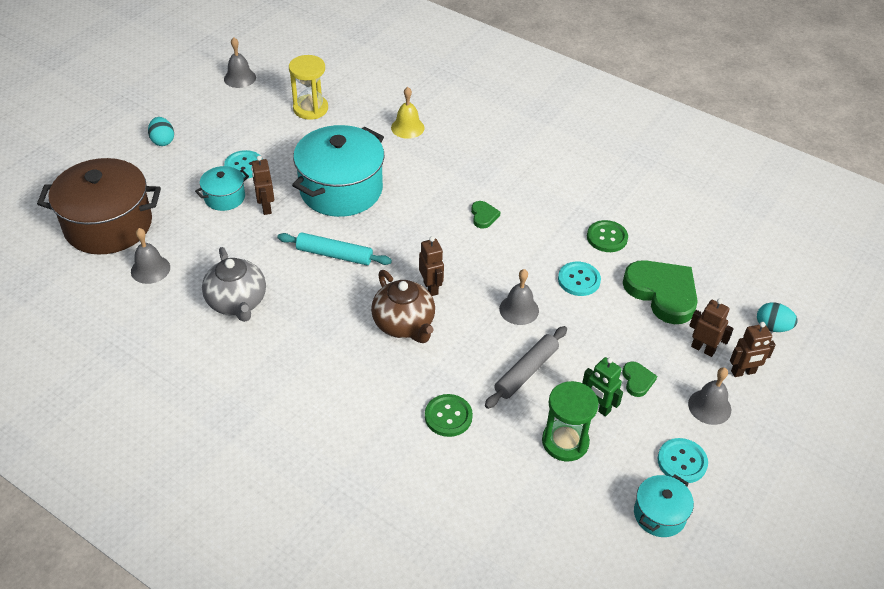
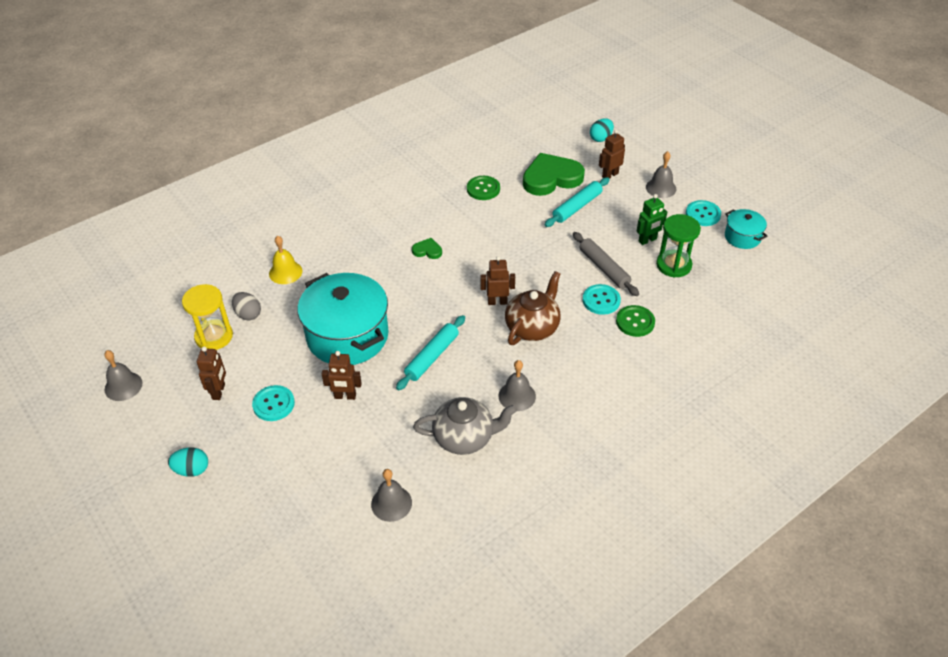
camera: 70 degrees left, 0 degrees up
brown pot [37,158,161,255] -> none
turquoise pot [195,166,249,211] -> none
brown teapot [371,270,435,343] -> brown teapot turned 45 degrees counterclockwise [505,271,561,345]
grey bell [499,269,539,325] -> grey bell moved to [498,360,536,411]
turquoise button [558,262,601,296] -> turquoise button moved to [583,284,621,315]
green heart [623,361,657,397] -> none
brown robot [730,322,776,377] -> brown robot moved to [197,346,226,400]
none -> grey egg [232,292,261,320]
none -> turquoise rolling pin [544,177,610,227]

